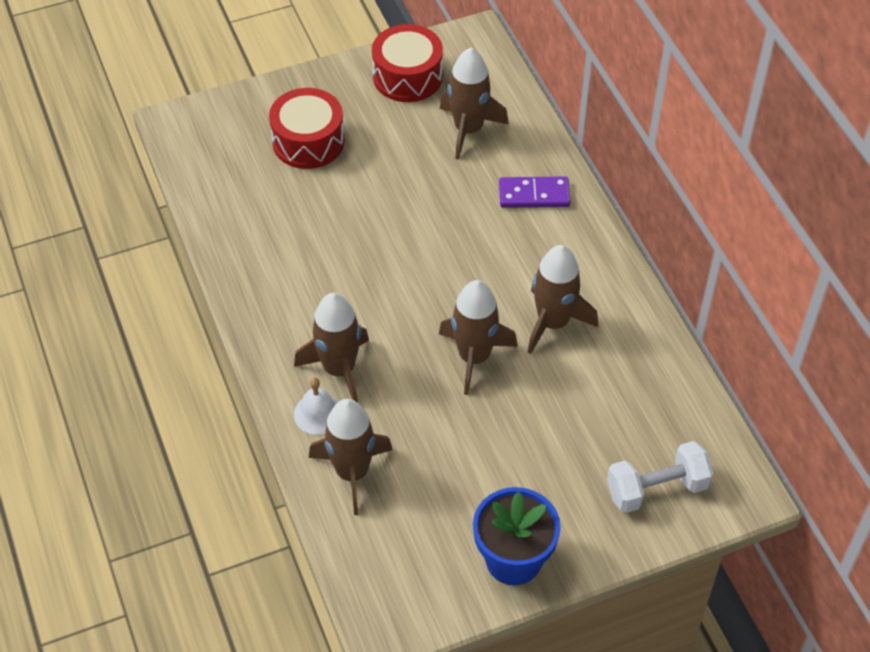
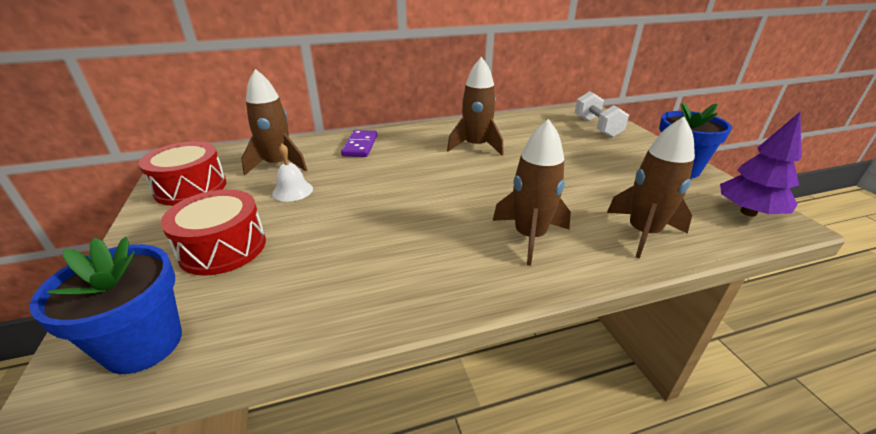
camera: 85 degrees left, 20 degrees down
white bell [294,377,338,435] -> white bell moved to [272,144,313,202]
brown rocket [439,280,518,395] -> none
none -> blue flower pot [30,237,182,374]
none -> purple tree [720,112,802,217]

